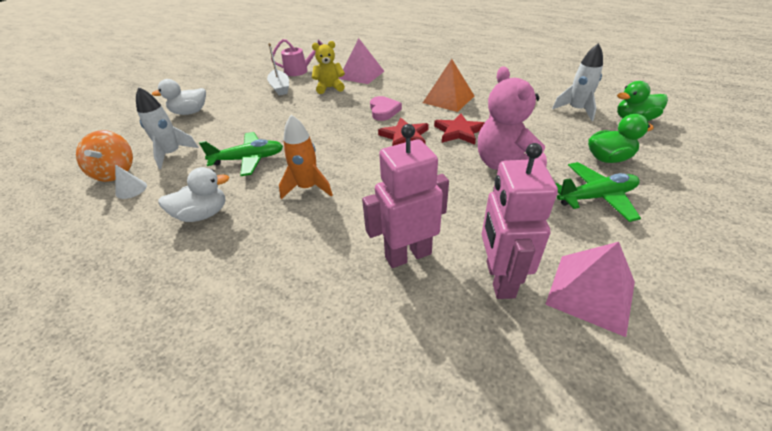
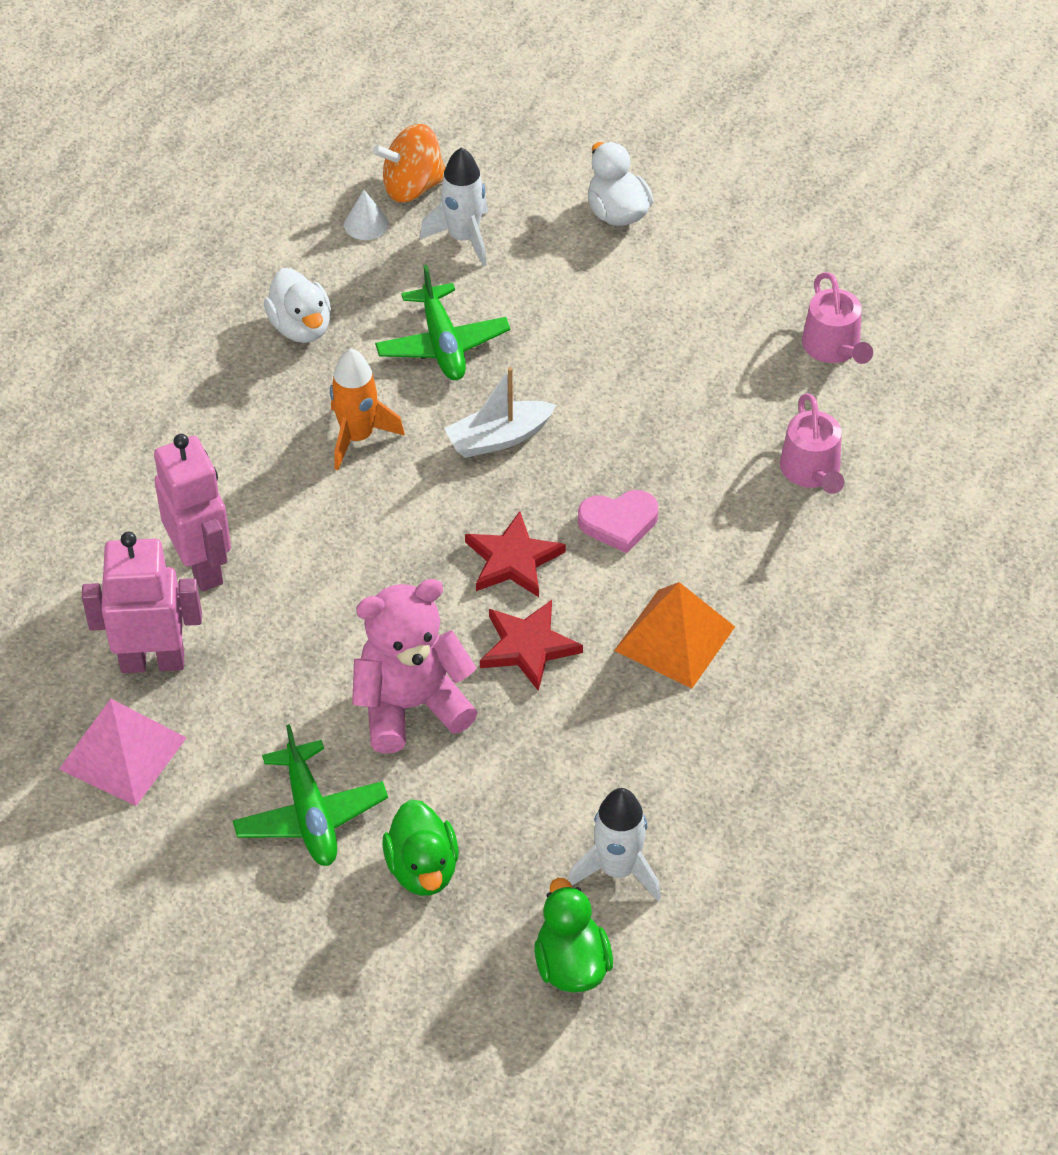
camera: 85 degrees right, 10 degrees up
white boat [267,43,289,96] -> white boat moved to [444,367,556,458]
yellow teddy bear [312,41,345,94] -> none
pink pyramid [339,38,384,84] -> pink watering can [780,393,844,494]

